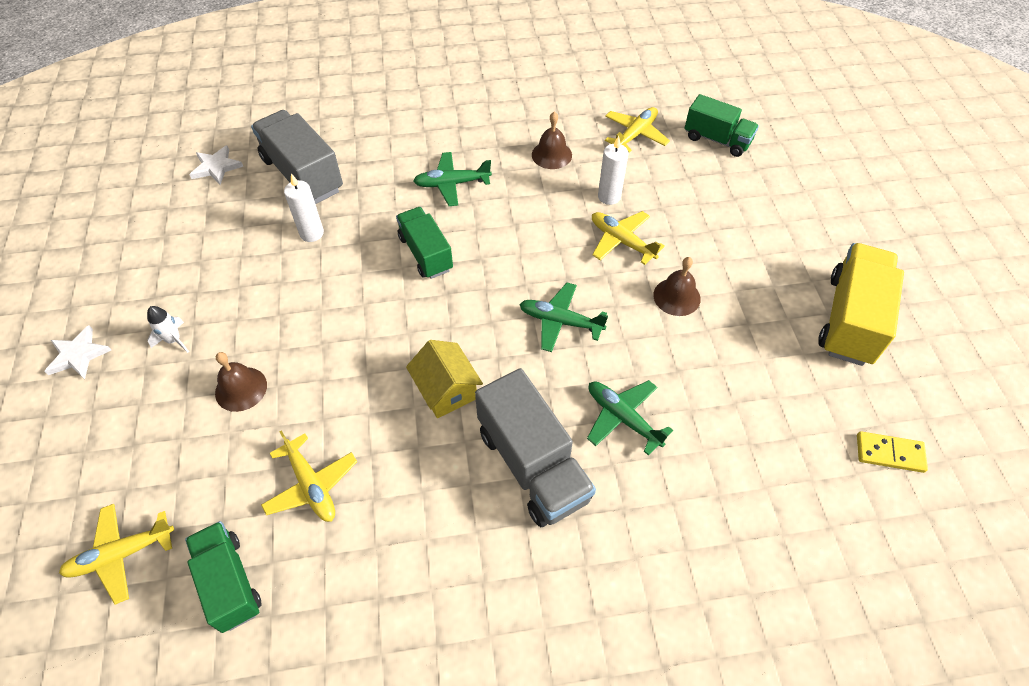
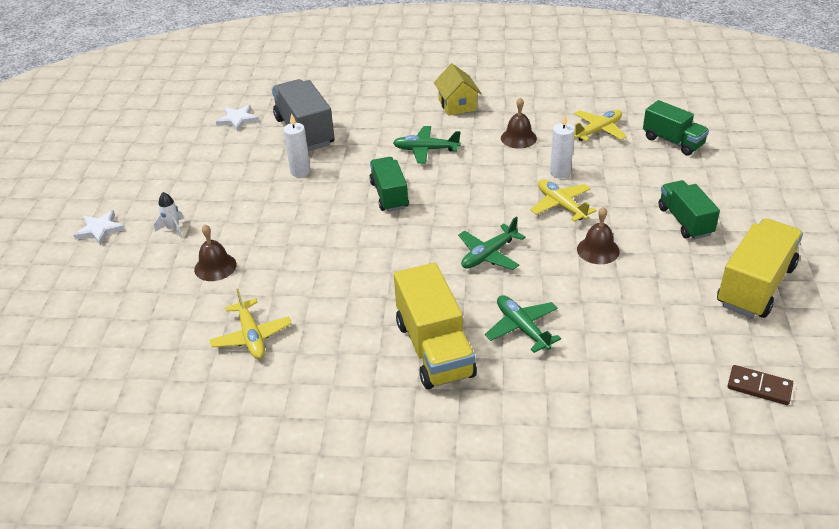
camera: 15 degrees right, 15 degrees down
yellow plane [59,504,174,604] -> none
green truck [185,521,261,633] -> green truck moved to [658,180,720,239]
yellow house [406,340,483,418] -> yellow house moved to [434,64,481,116]
grey truck [475,368,596,527] -> yellow truck [394,263,477,389]
green plane [519,283,608,352] -> green plane turned 75 degrees counterclockwise [458,216,526,270]
yellow domino [857,431,928,473] -> brown domino [727,365,793,405]

